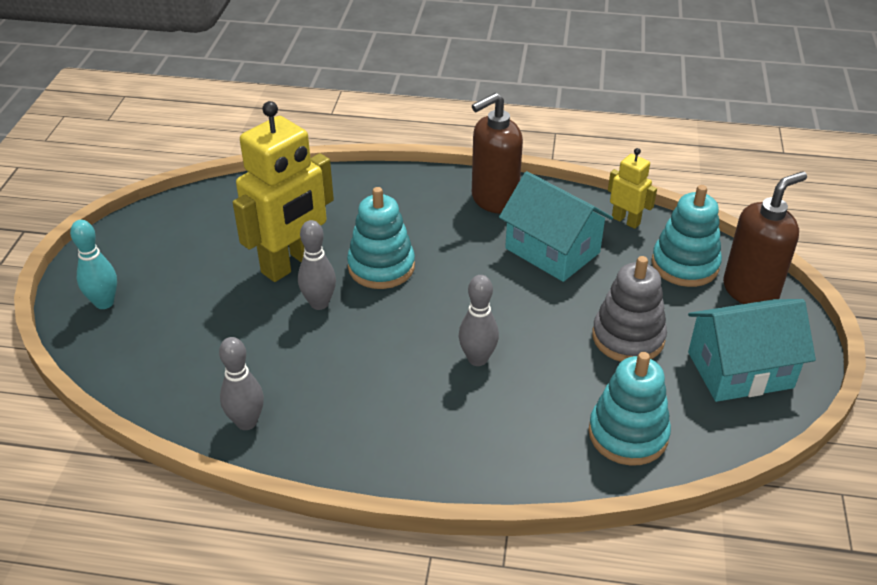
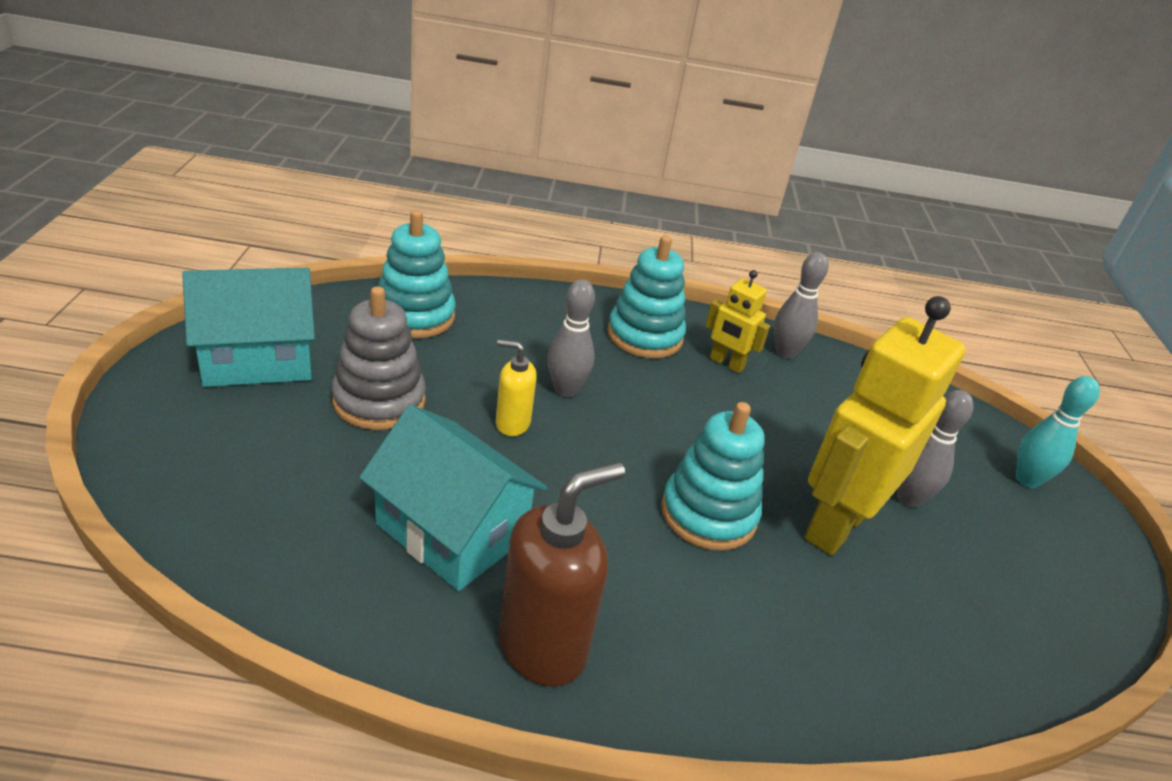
camera: 170 degrees right, 5 degrees down
grey bowling pin [298,220,336,310] -> grey bowling pin moved to [897,390,974,507]
yellow robot [608,148,657,229] -> yellow robot moved to [705,270,770,373]
turquoise stacking toy [652,185,722,287] -> turquoise stacking toy moved to [607,235,686,358]
brown soap dispenser [723,171,807,304] -> none
none -> yellow soap dispenser [495,339,537,436]

